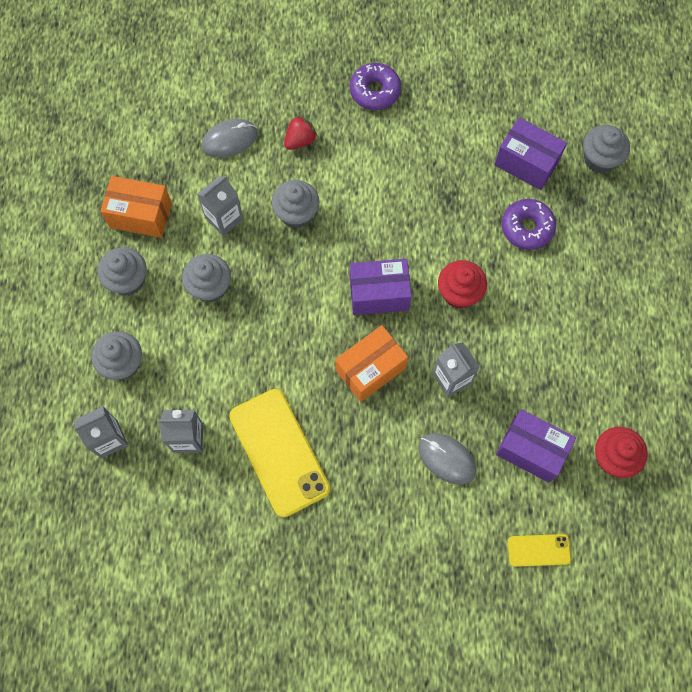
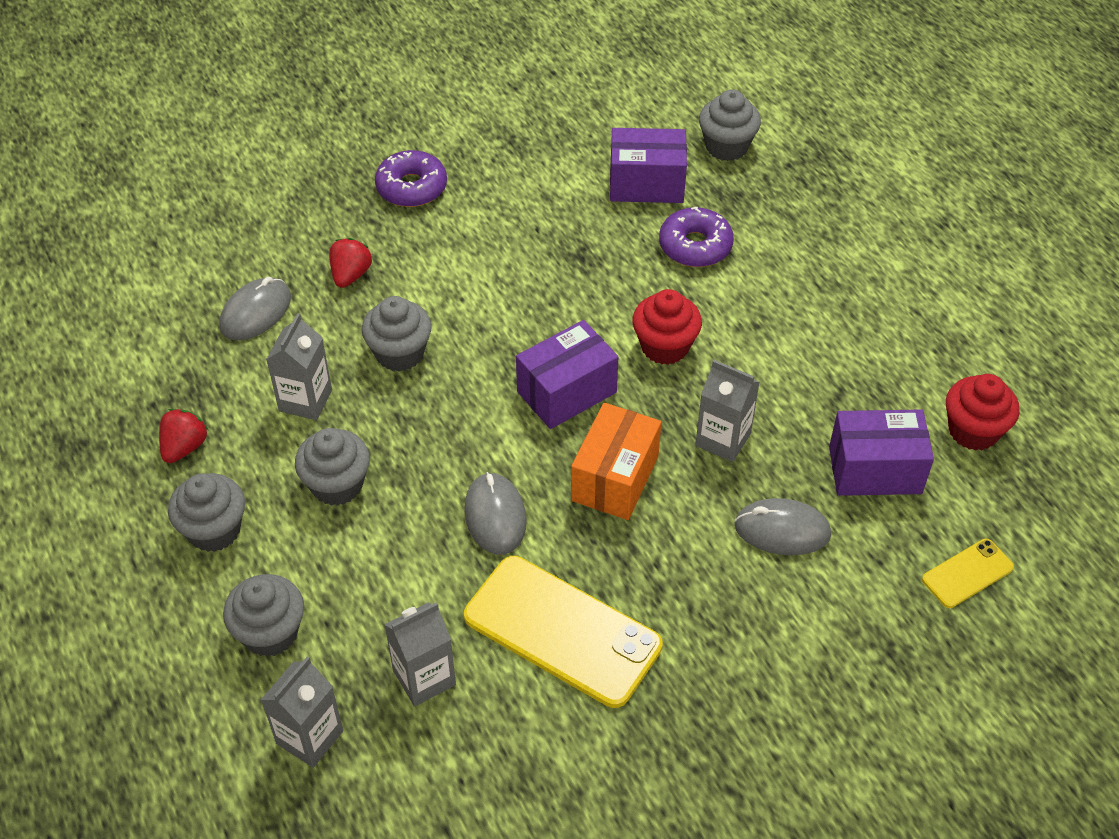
camera: 30 degrees left, 20 degrees down
orange box [100,176,172,238] -> red strawberry [159,409,208,463]
none -> grey mouse [464,472,527,555]

